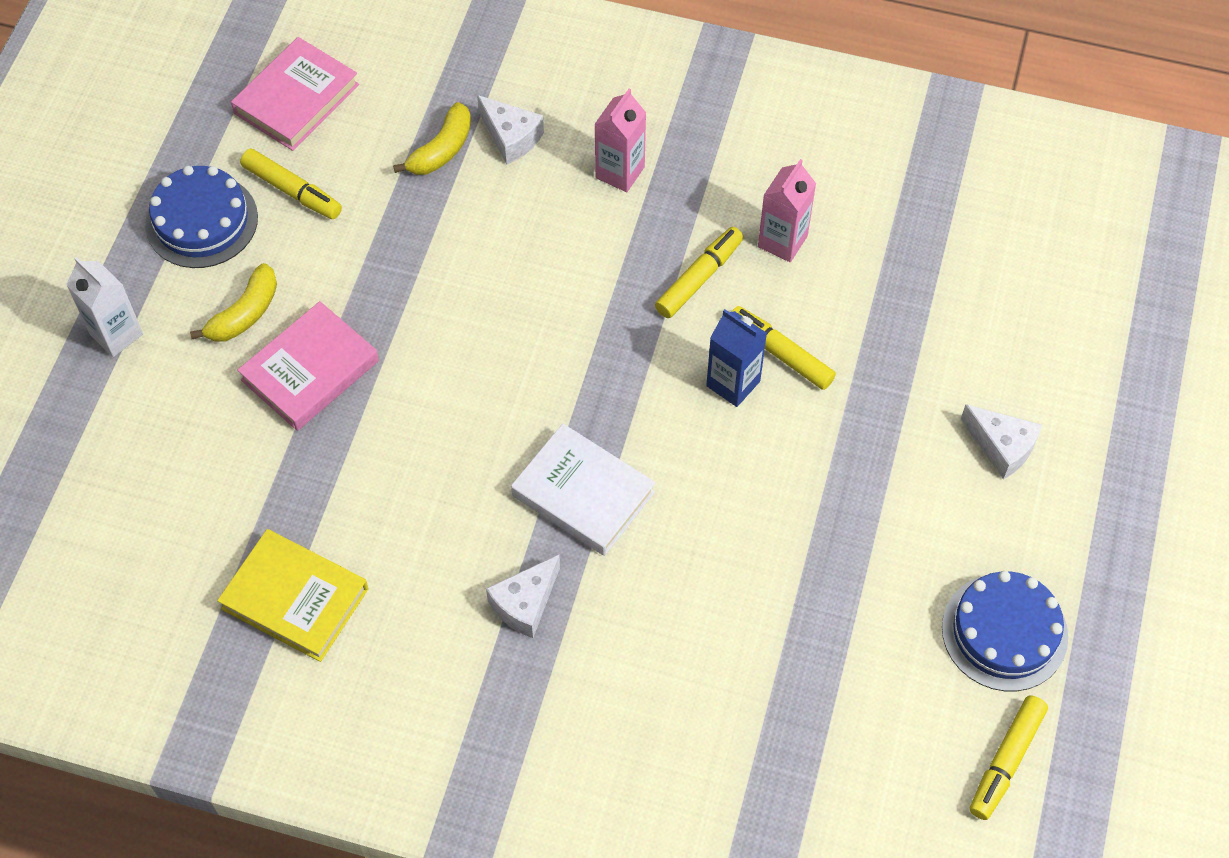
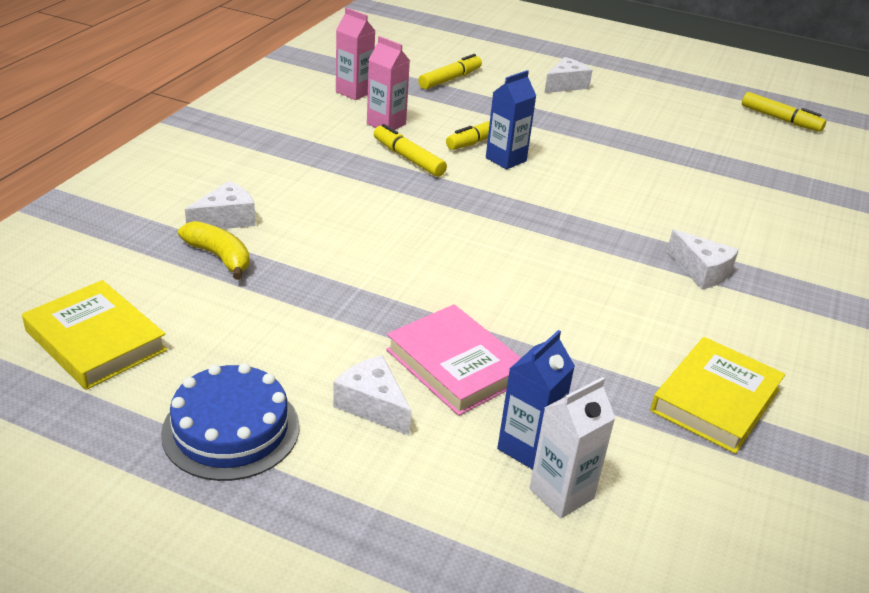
camera: 85 degrees left, 25 degrees down
white carton [66,257,143,357] -> white carton moved to [530,377,615,519]
yellow banana [190,263,277,342] -> white cheese [333,355,411,436]
pink book [231,37,359,151] -> yellow book [22,280,167,390]
yellow marker [240,149,342,219] -> yellow marker moved to [418,54,482,89]
white book [511,424,656,556] -> none
pink carton [594,89,646,192] -> pink carton moved to [336,8,375,100]
blue cake [942,571,1068,691] -> none
none -> blue carton [497,330,575,470]

